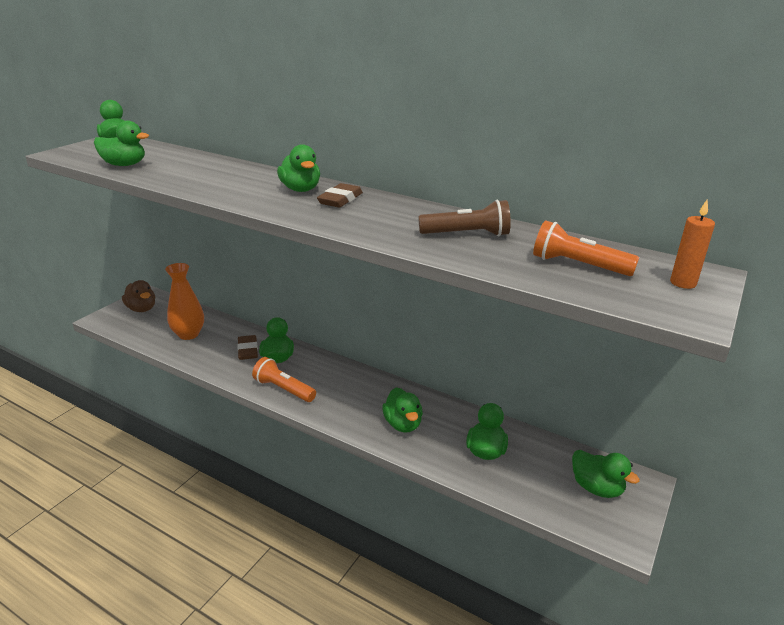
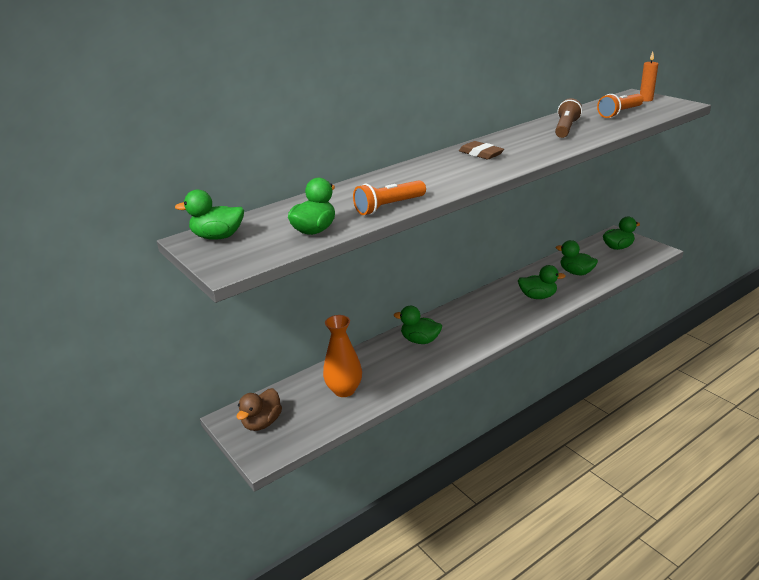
camera: 65 degrees left, 0 degrees up
brown duck [122,280,155,312] -> brown duck turned 135 degrees clockwise [237,388,282,431]
brown eraser [237,335,258,360] -> none
orange flashlight [252,357,316,402] -> orange flashlight moved to [353,180,426,215]
green duck [277,144,320,192] -> none

